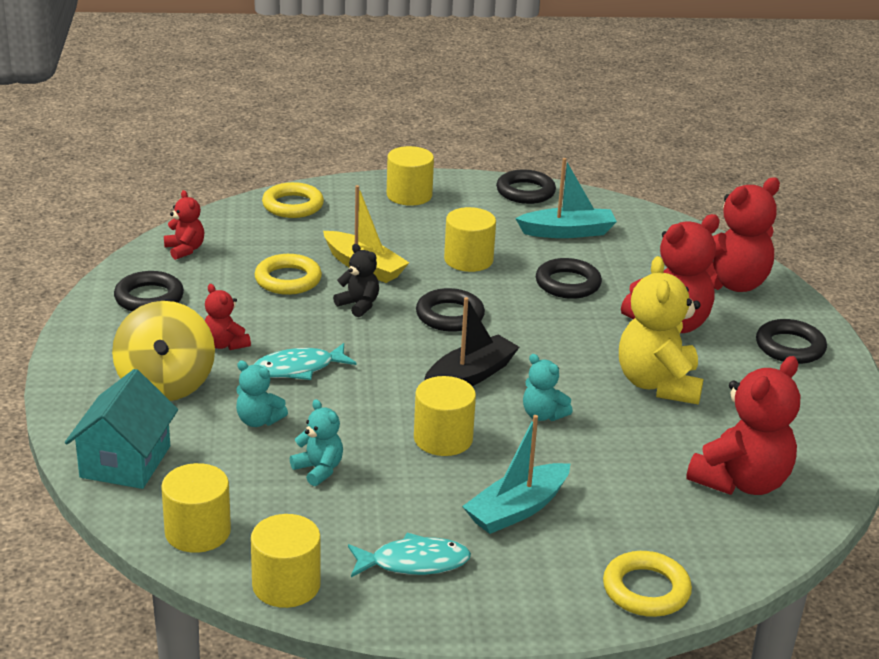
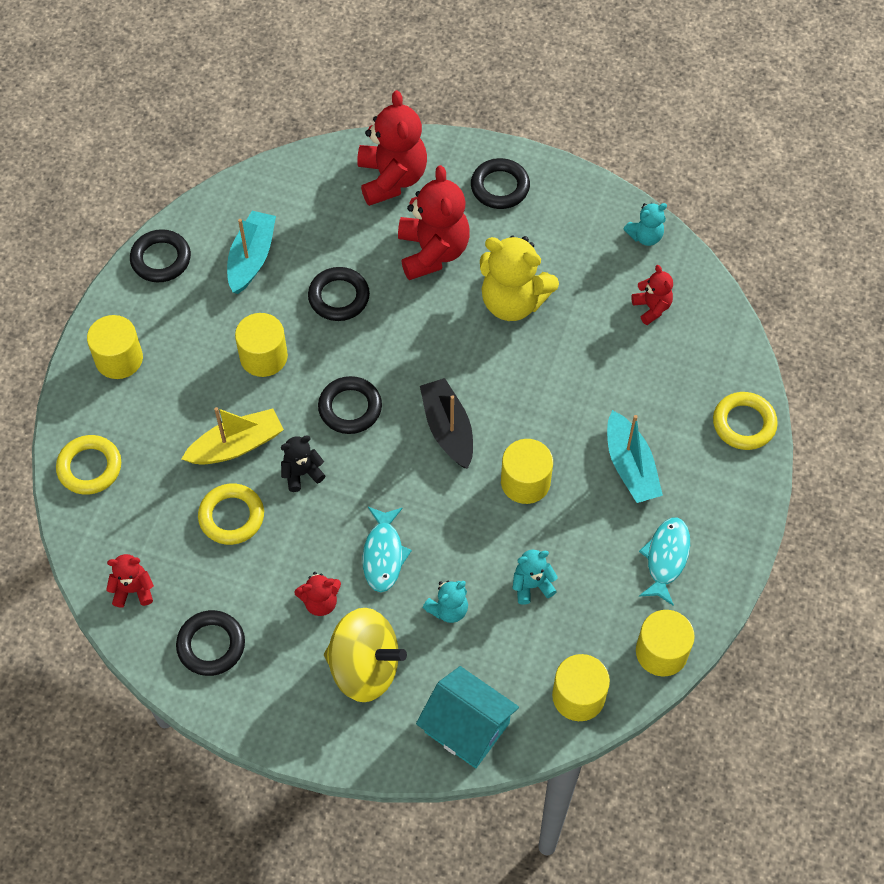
camera: 65 degrees left, 30 degrees up
turquoise teddy bear [523,354,573,421] -> turquoise teddy bear moved to [624,203,667,246]
red teddy bear [686,356,800,495] -> red teddy bear [631,265,673,325], size x0.51

